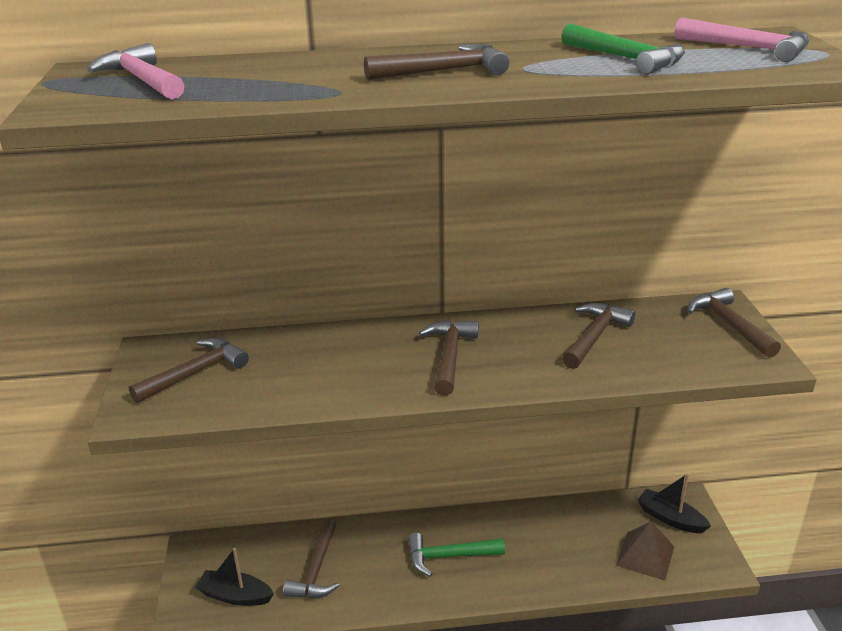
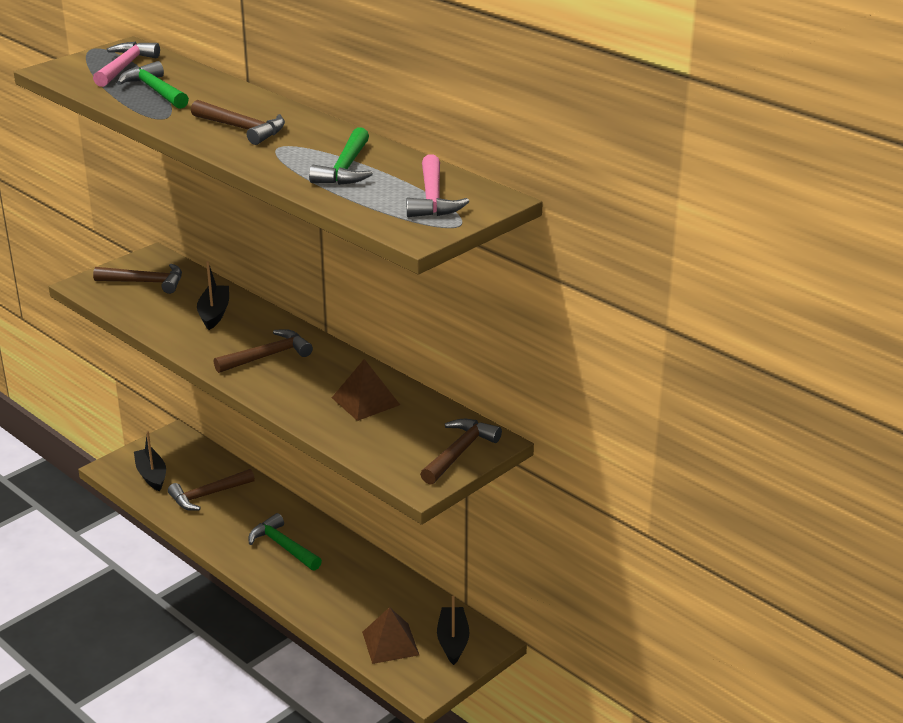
camera: 50 degrees right, 0 degrees up
brown hammer [562,303,635,369] -> brown pyramid [332,359,400,421]
none -> green hammer [117,61,189,109]
none -> black boat [197,261,229,330]

